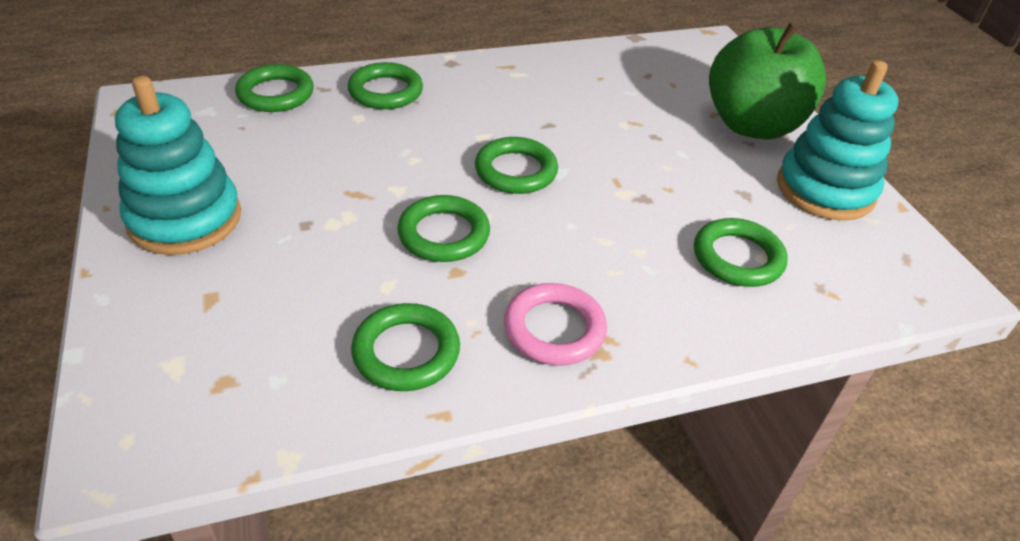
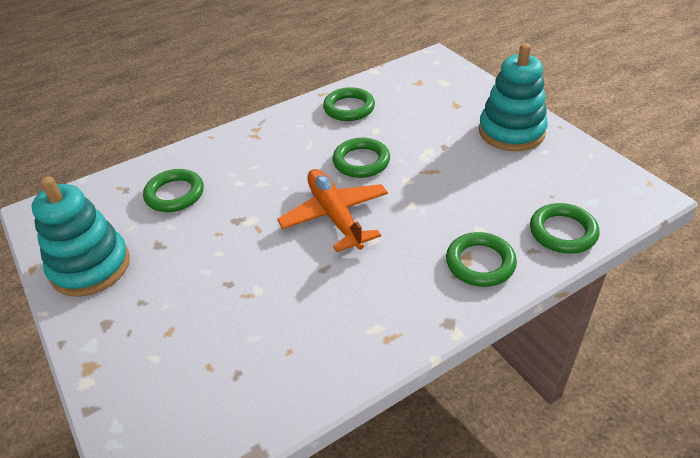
camera: 170 degrees right, 0 degrees up
green ring [475,137,558,194] -> orange plane [277,169,388,252]
pink ring [504,283,607,366] -> none
green apple [709,23,826,139] -> none

